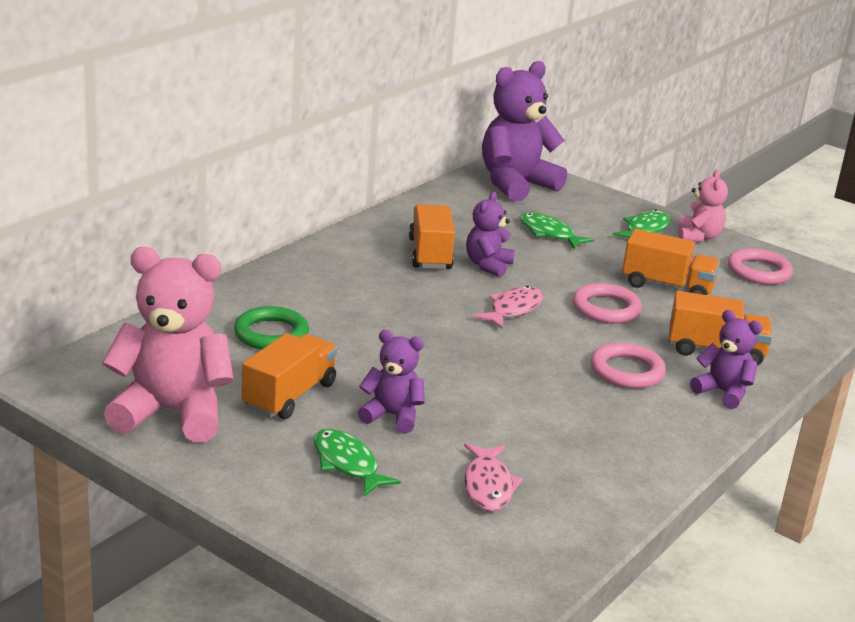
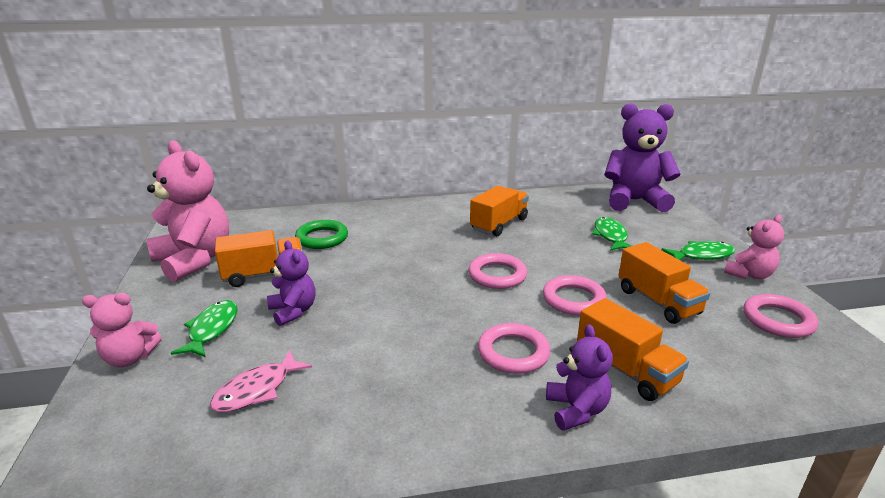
camera: 45 degrees right, 0 degrees up
purple teddy bear [466,192,515,277] -> none
pink fish [473,286,543,329] -> pink ring [469,253,527,289]
none -> pink teddy bear [82,293,162,367]

